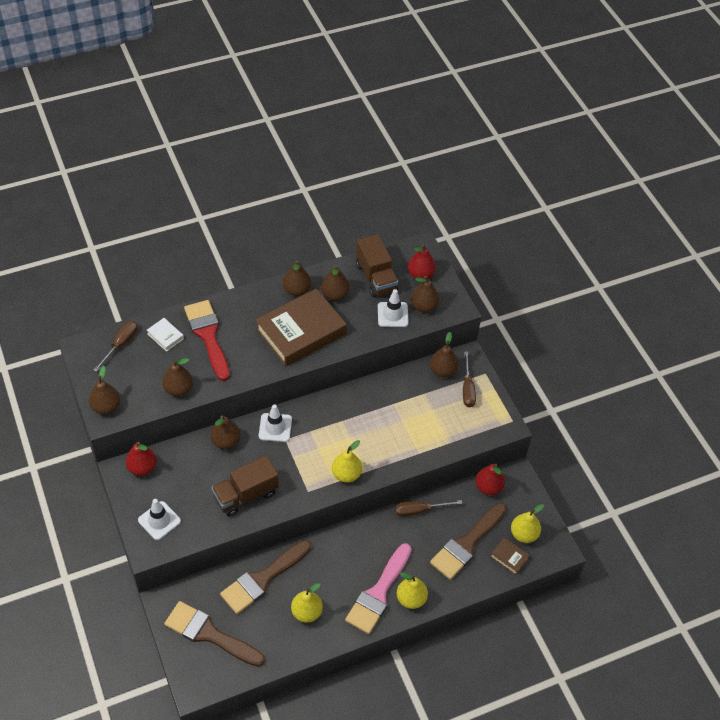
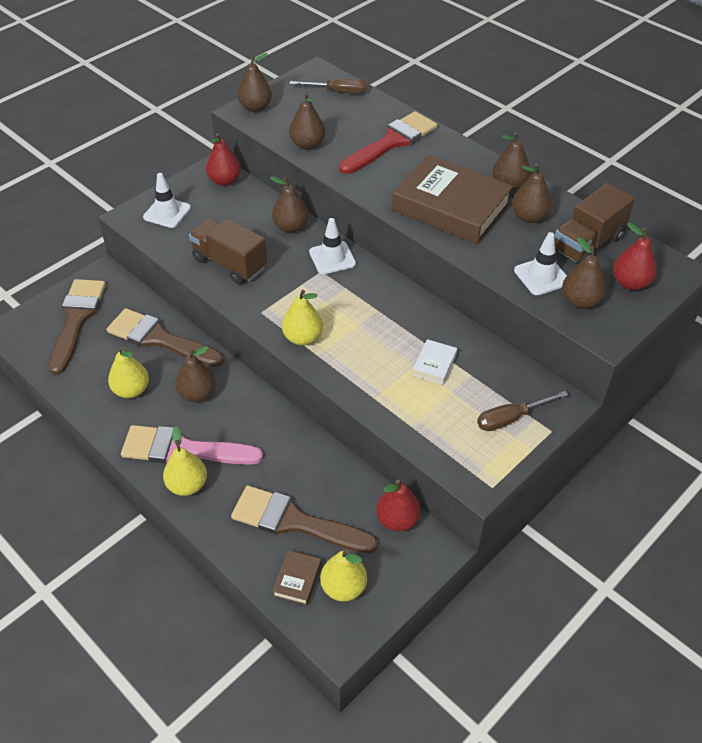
camera: 70 degrees right, 5 degrees down
white book [147,318,184,352] -> white book moved to [413,339,457,384]
brown screwdriver [395,500,463,517] -> none
brown pear [430,332,458,377] -> brown pear moved to [175,346,216,402]

